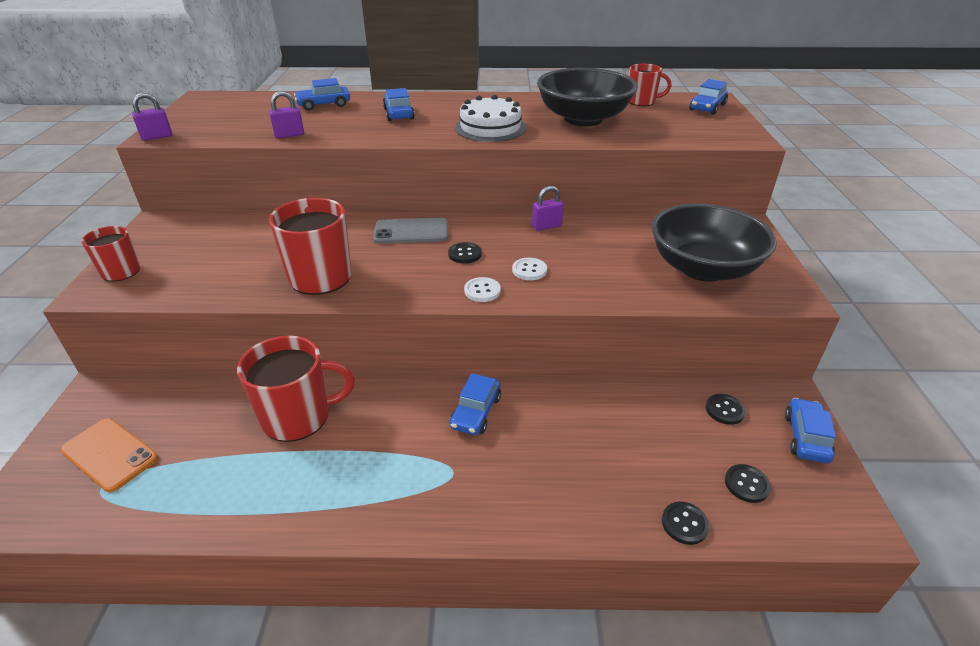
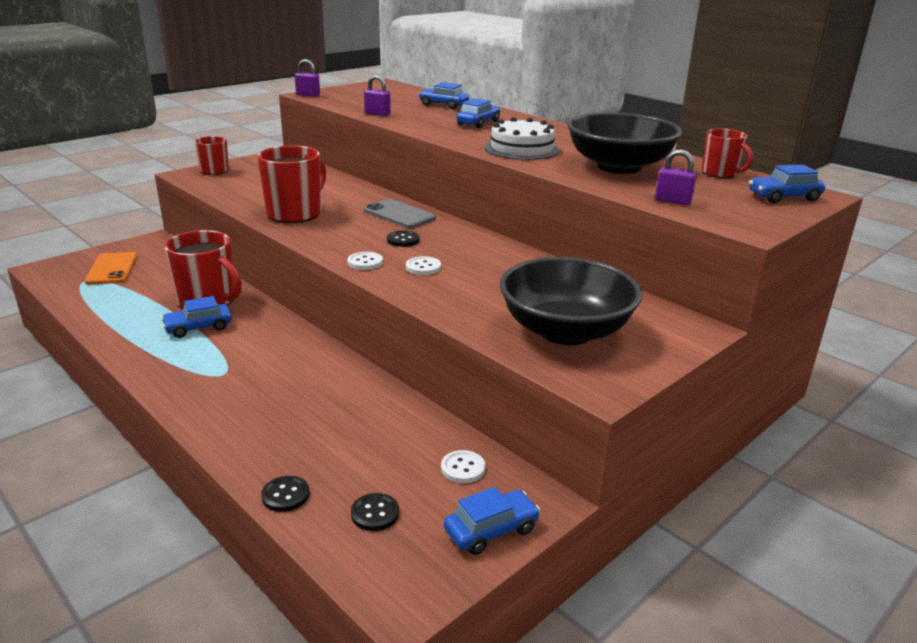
camera: 45 degrees right, 10 degrees down
blue car [450,373,501,435] -> blue car moved to [161,296,232,338]
purple padlock [532,186,564,231] -> purple padlock moved to [655,149,697,205]
black button [705,394,746,425] -> white button [441,450,485,483]

